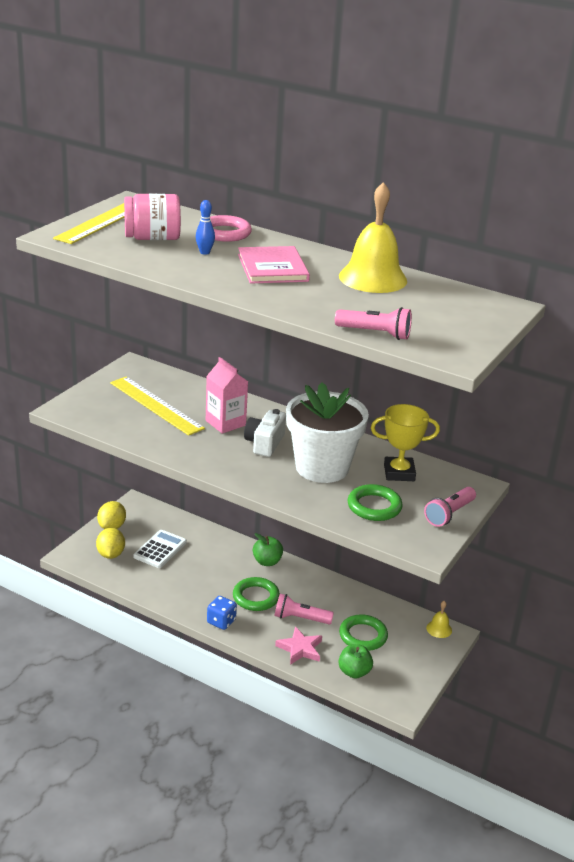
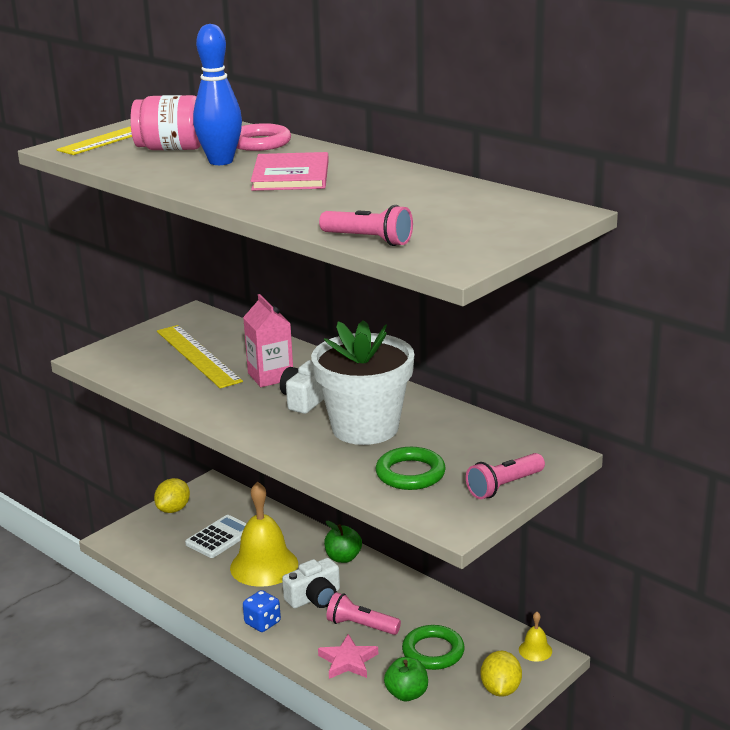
camera: 15 degrees right, 5 degrees down
yellow lemon [96,528,125,559] -> yellow lemon moved to [481,651,522,697]
blue bowling pin [196,200,215,255] -> blue bowling pin [193,24,242,165], size x2.07
green ring [233,577,280,611] -> white camera [282,558,340,608]
yellow bell [339,182,407,293] -> yellow bell moved to [230,481,298,587]
yellow trophy [371,404,440,481] -> none

